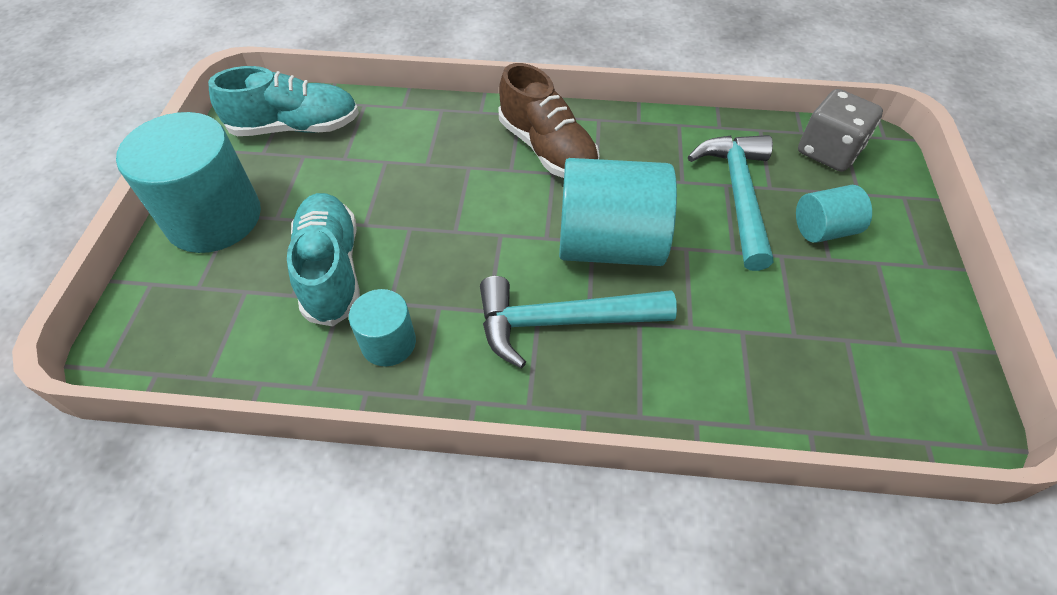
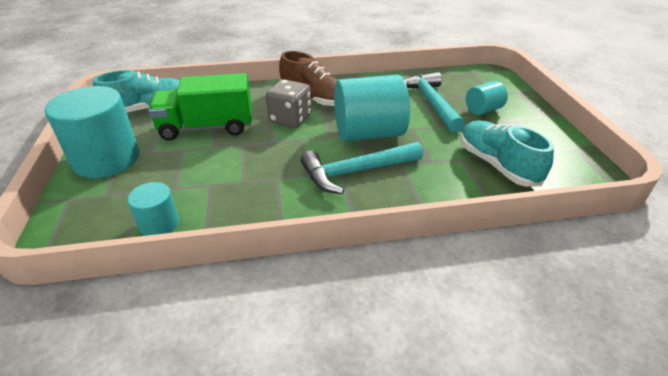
camera: 15 degrees left, 15 degrees down
turquoise shoe [287,193,360,327] -> turquoise shoe moved to [460,121,554,187]
turquoise cylinder [349,289,416,366] -> turquoise cylinder moved to [127,182,179,236]
grey dice [798,89,883,172] -> grey dice moved to [266,79,311,128]
none -> green truck [148,73,251,141]

